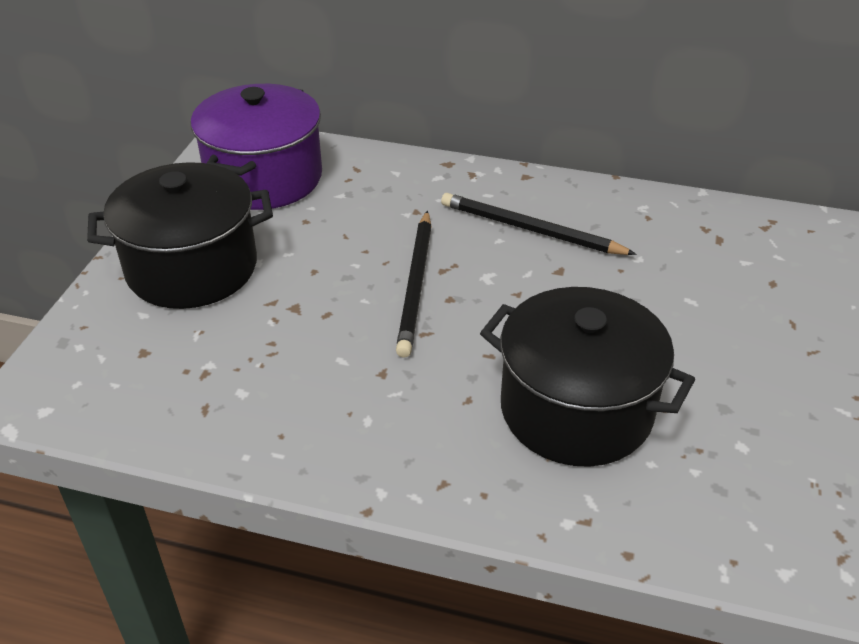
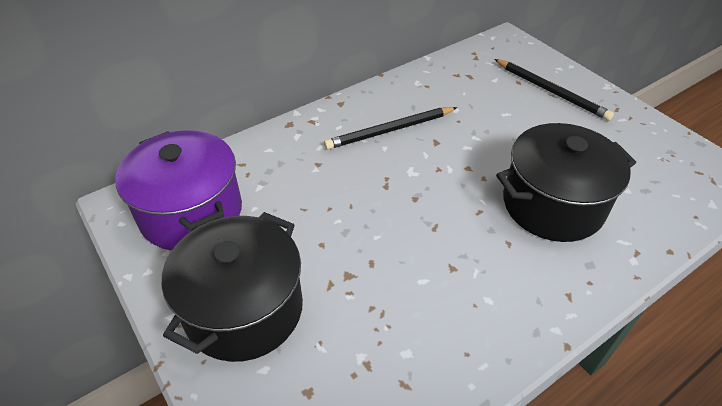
camera: 50 degrees left, 5 degrees up
black pencil [396,211,431,358] -> black pencil moved to [494,59,614,121]

